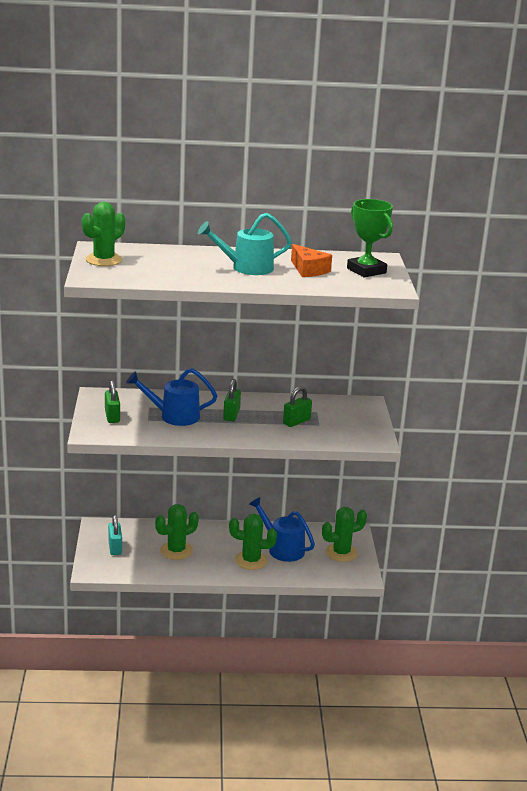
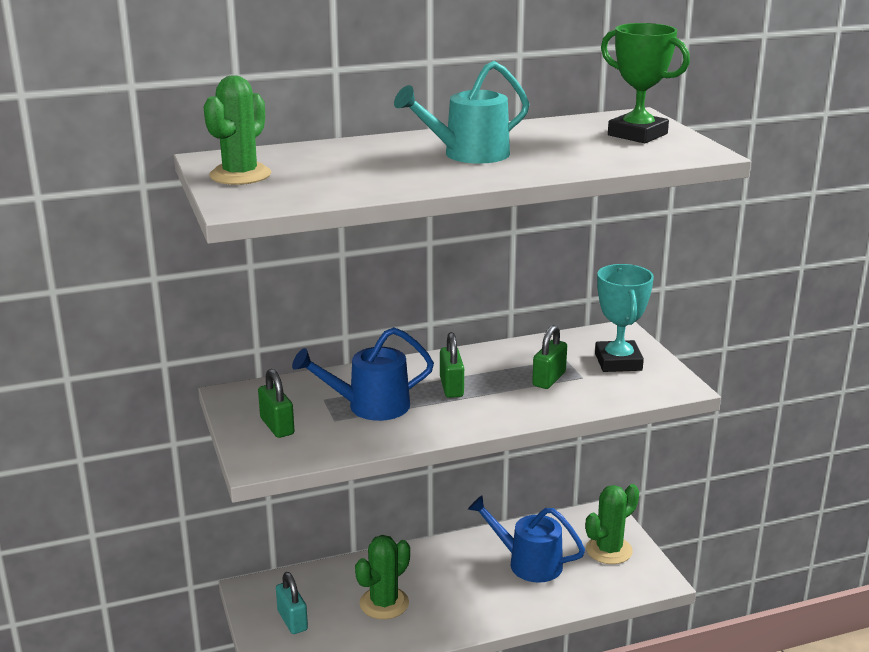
camera: 15 degrees left, 0 degrees up
green cactus [229,514,277,570] -> none
orange cheese [291,244,332,277] -> none
none -> turquoise trophy [595,264,654,372]

